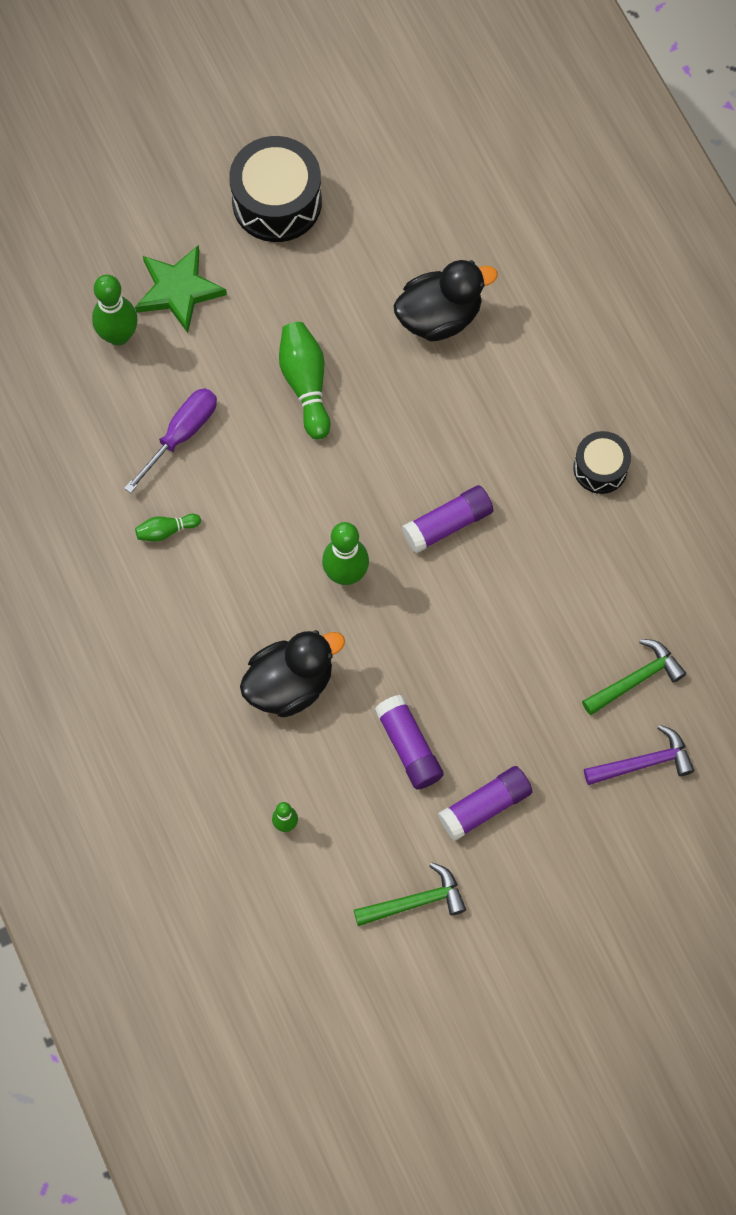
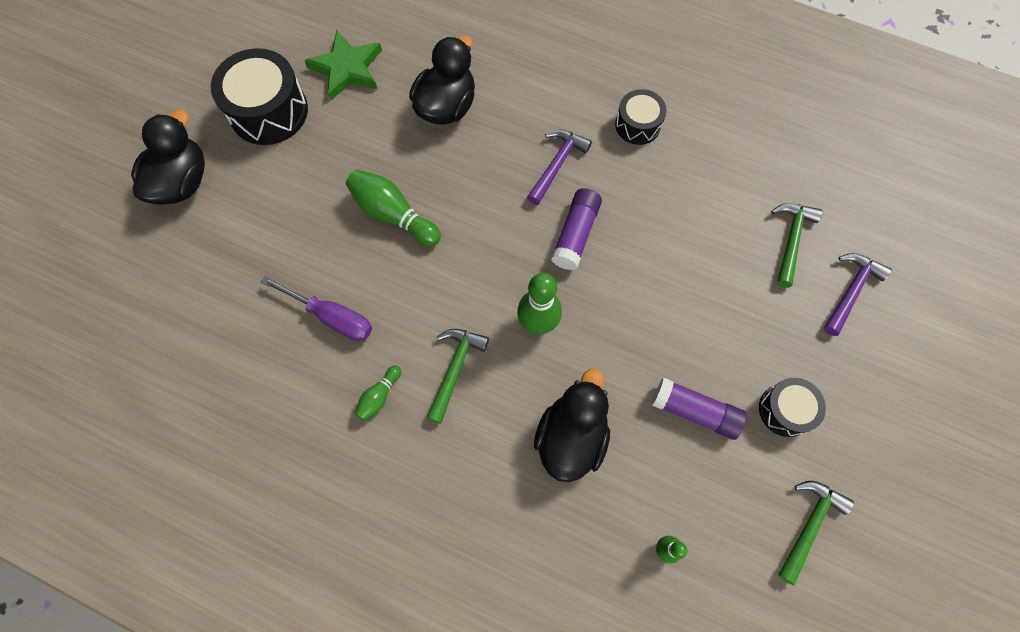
camera: 40 degrees left, 0 degrees up
green bowling pin [92,275,138,346] -> none
purple screwdriver [124,388,217,493] -> purple screwdriver turned 120 degrees clockwise [261,276,372,341]
green star [135,245,227,333] -> green star moved to [304,31,382,101]
purple glue stick [438,766,533,841] -> black drum [759,378,826,437]
none -> black duck [131,110,205,204]
none -> green hammer [427,329,489,424]
none -> purple hammer [527,130,592,205]

